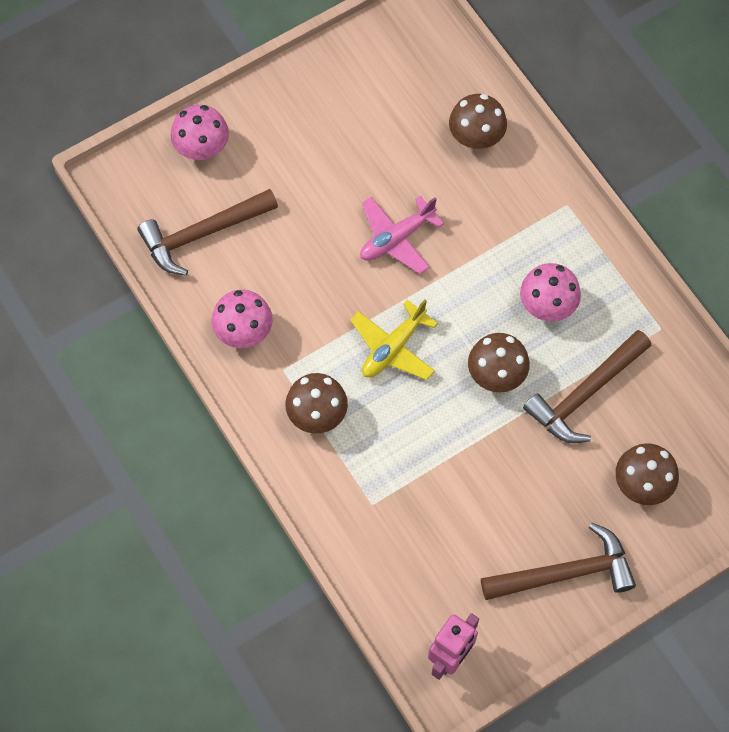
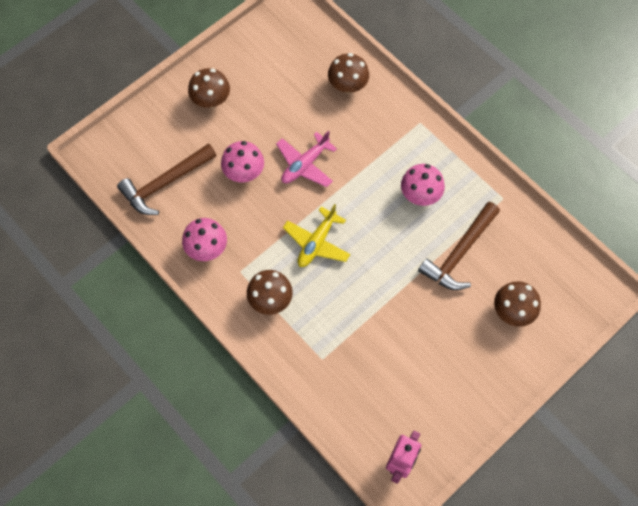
camera: 10 degrees left, 0 degrees up
pink mushroom [171,105,229,160] -> pink mushroom moved to [221,141,264,183]
brown mushroom [468,333,530,392] -> brown mushroom moved to [188,68,230,108]
brown hammer [481,523,636,600] -> none

